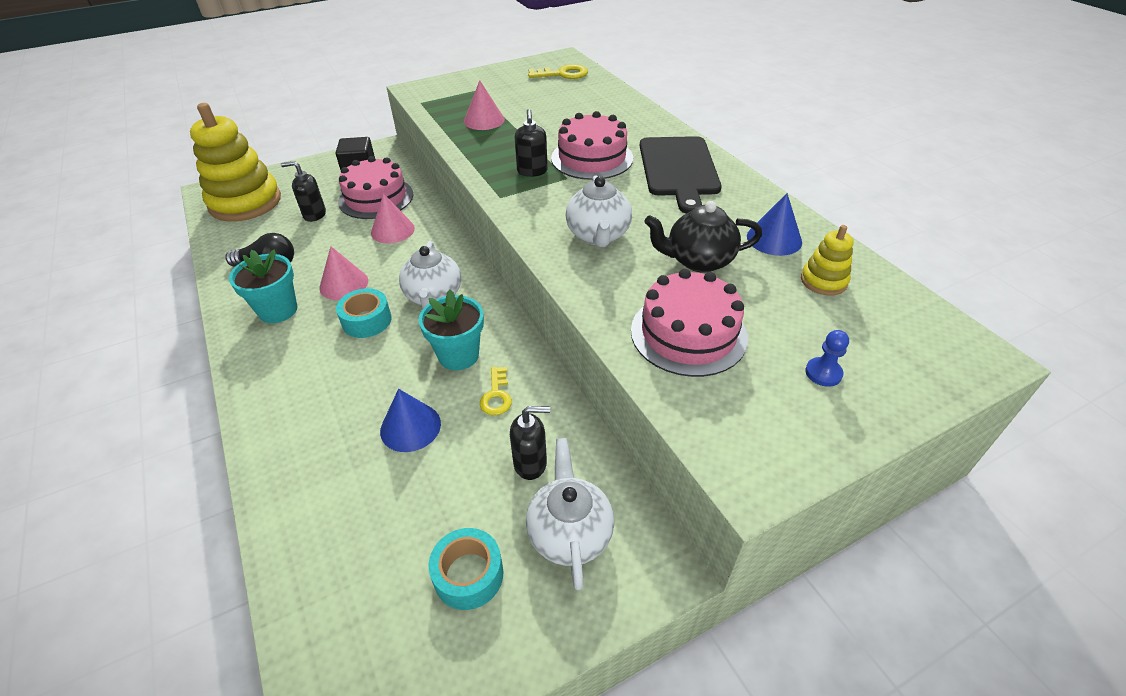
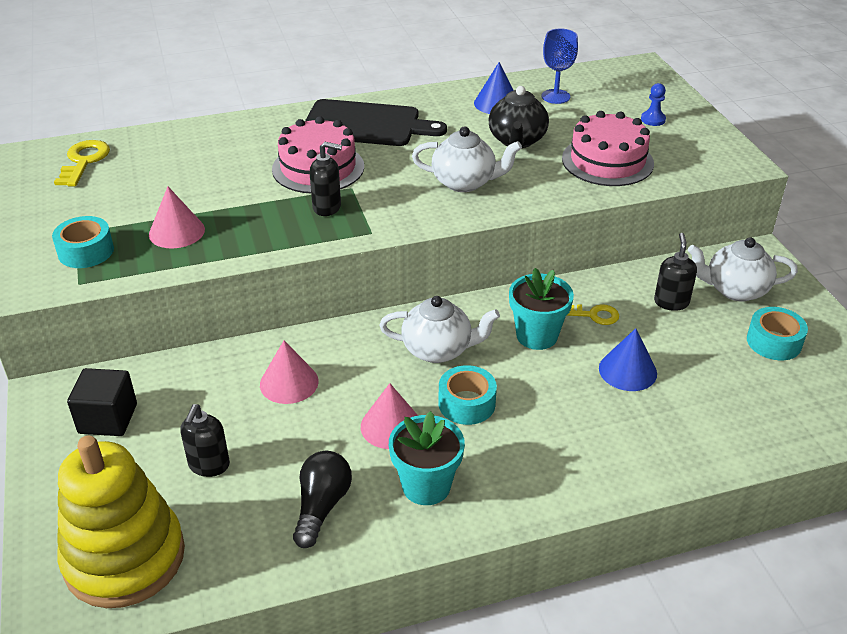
camera: 80 degrees left, 5 degrees down
pink cake [338,156,413,219] -> none
yellow stacking toy [801,225,853,296] -> blue goblet [542,29,578,104]
none -> turquoise tape [52,216,114,268]

